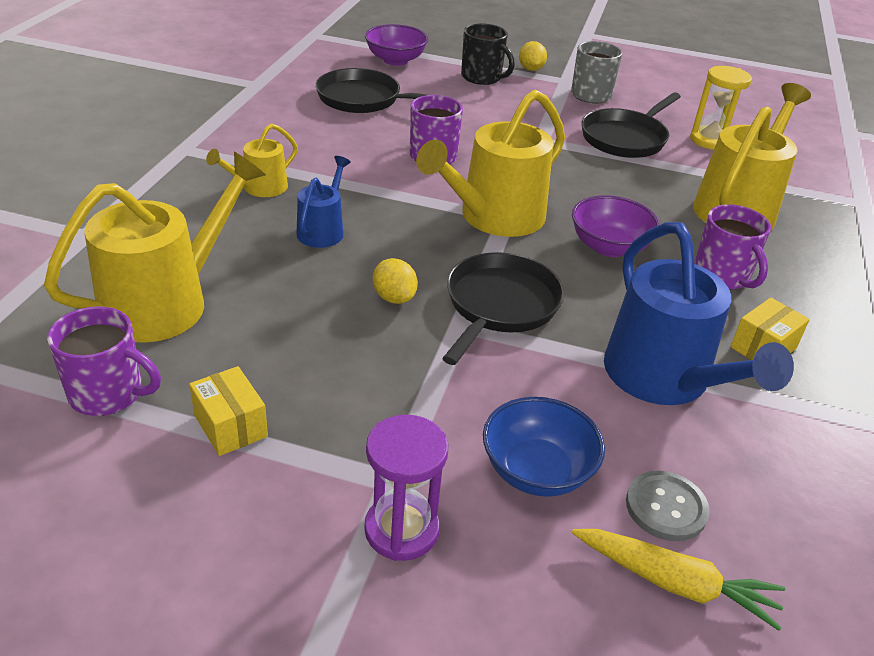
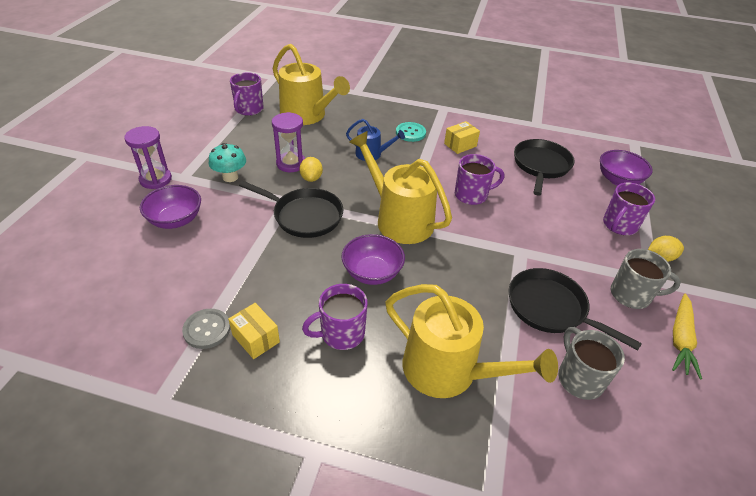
camera: 90 degrees right, 5 degrees up
yellow box [189,366,268,456] -> yellow box moved to [444,121,480,154]
yellow watering can [206,123,298,197] -> turquoise button [396,122,426,142]
yellow lemon [373,258,418,304] -> yellow lemon turned 60 degrees counterclockwise [299,157,323,182]
black mug [461,24,515,85] -> purple mug [603,183,655,235]
blue bowl [483,397,605,497] -> purple bowl [140,185,201,229]
yellow carrot [572,529,785,631] -> yellow carrot moved to [672,294,702,379]
blue watering can [604,222,794,405] -> none
grey button [626,471,710,541] -> grey button moved to [182,309,230,349]
yellow hourglass [690,66,752,150] -> grey mug [558,327,625,400]
none -> turquoise mushroom [209,143,246,182]
none -> purple hourglass [272,112,305,172]

